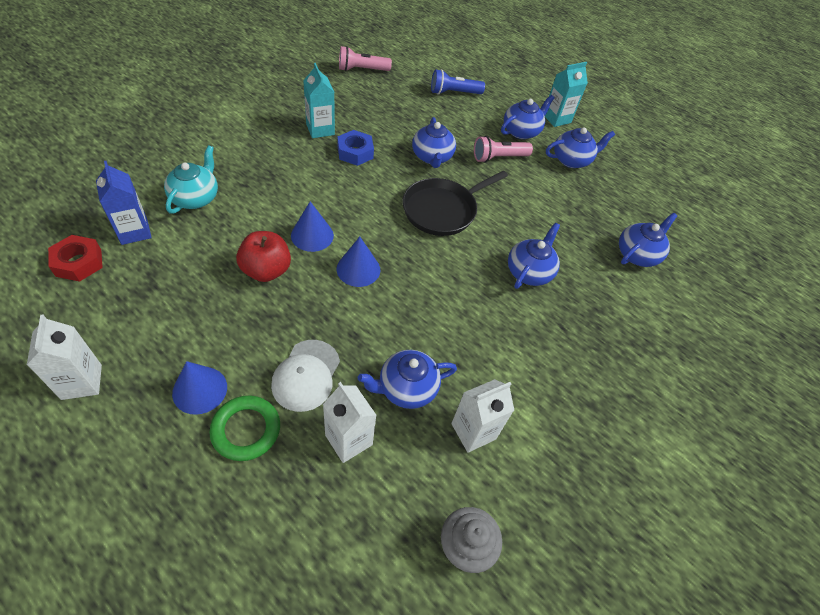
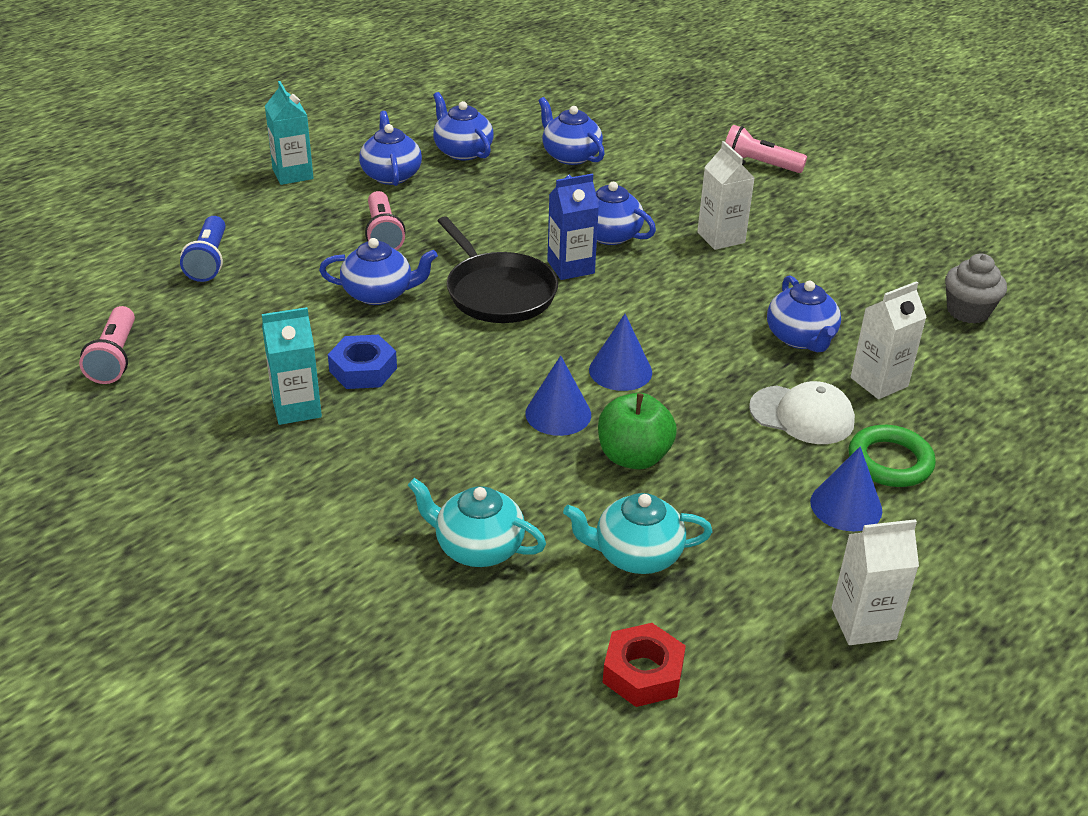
camera: 80 degrees left, 15 degrees down
blue carton [96,161,152,245] -> blue carton moved to [547,174,599,280]
red apple [236,231,291,282] -> green apple [598,393,677,469]
white carton [451,379,514,453] -> white carton moved to [697,141,755,250]
blue teapot [501,95,555,139] -> blue teapot moved to [433,92,494,160]
none -> turquoise teapot [563,493,713,574]
none -> pink flashlight [725,125,807,173]

